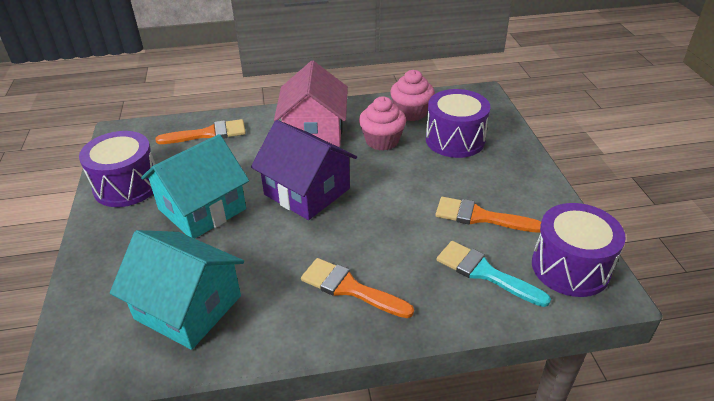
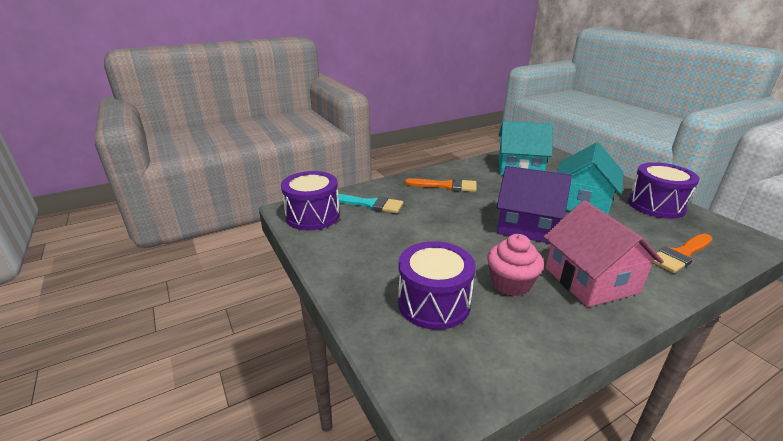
camera: 160 degrees right, 10 degrees down
pink cupcake [390,70,435,121] -> none
orange brush [436,197,541,232] -> none

